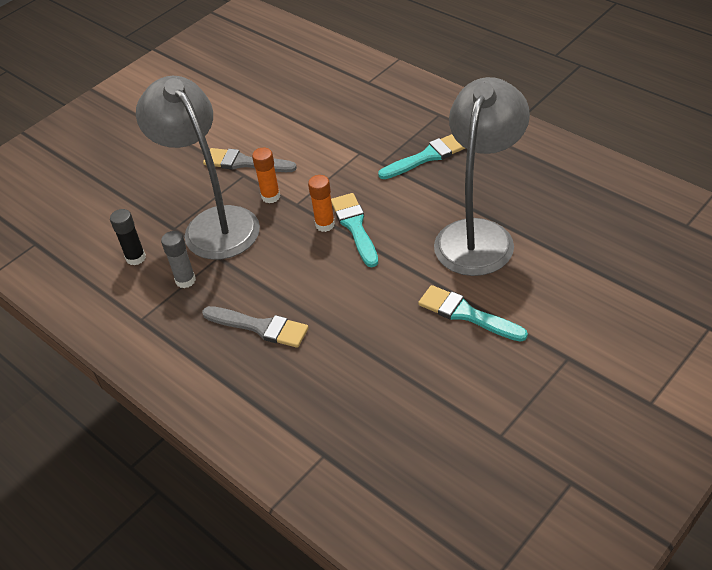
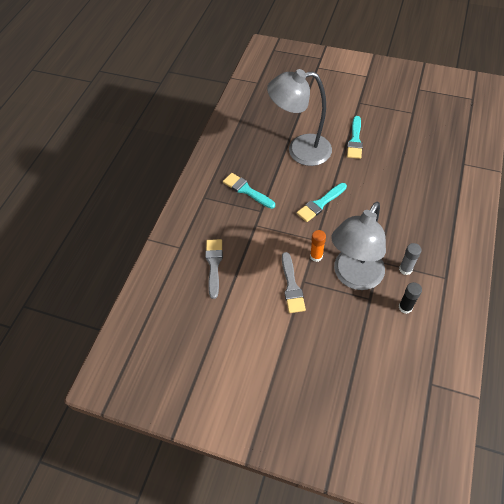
camera: 115 degrees left, 10 degrees up
grey brush [202,306,309,348] -> grey brush moved to [205,239,223,299]
orange glue stick [308,175,335,232] -> none

